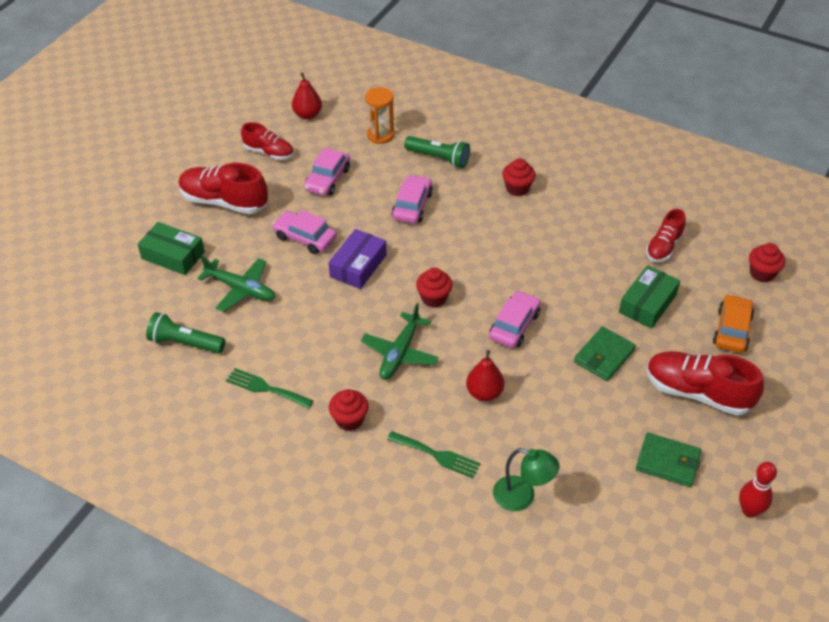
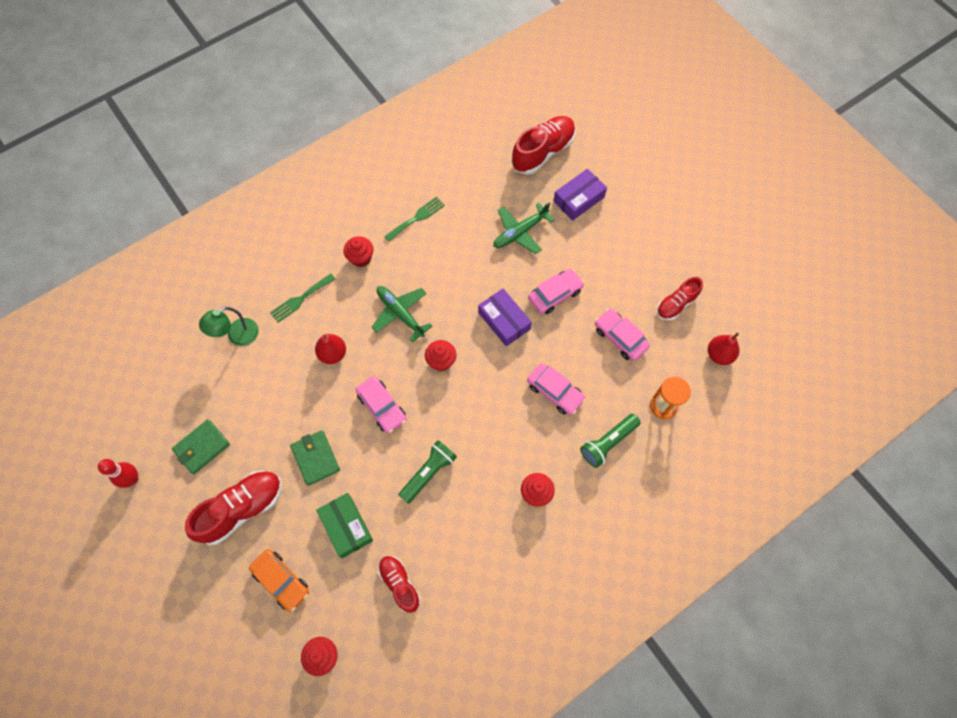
camera: 115 degrees right, 20 degrees up
green box [137,222,205,275] -> purple box [553,169,607,221]
green flashlight [146,312,225,354] -> green flashlight moved to [399,440,457,504]
red shoe [179,163,268,214] -> red shoe moved to [511,116,575,175]

